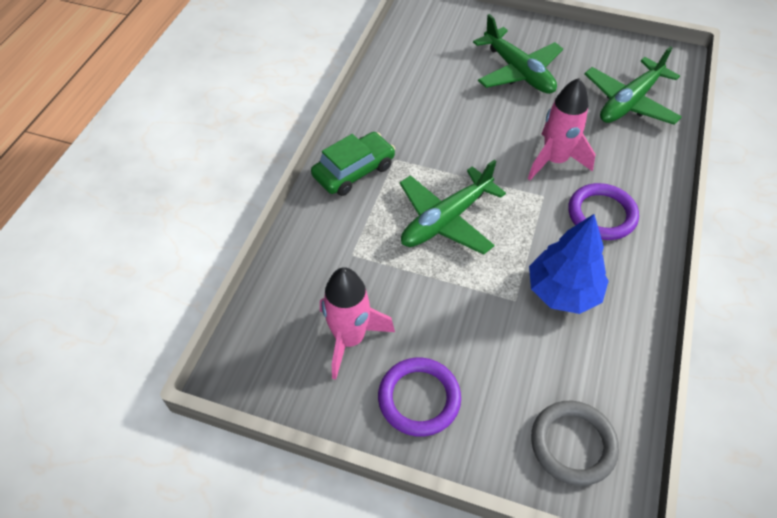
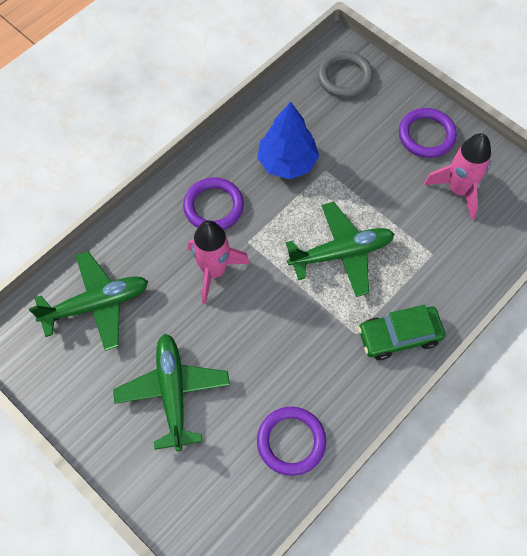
camera: 155 degrees left, 10 degrees up
none -> purple ring [257,407,326,476]

